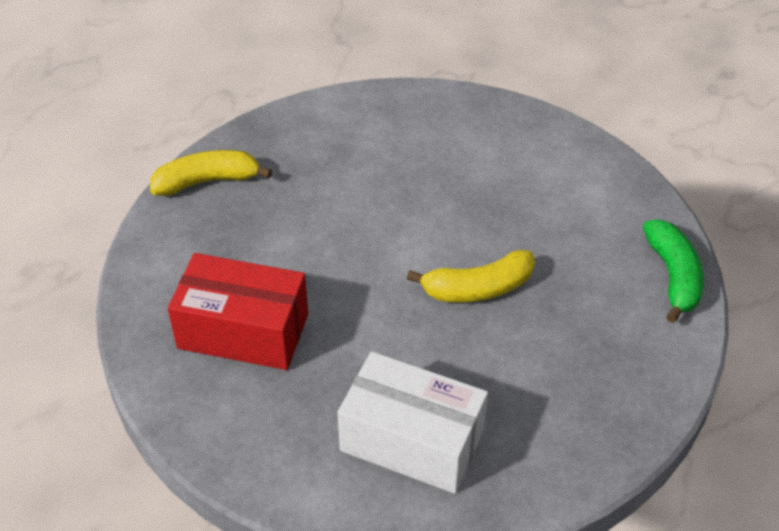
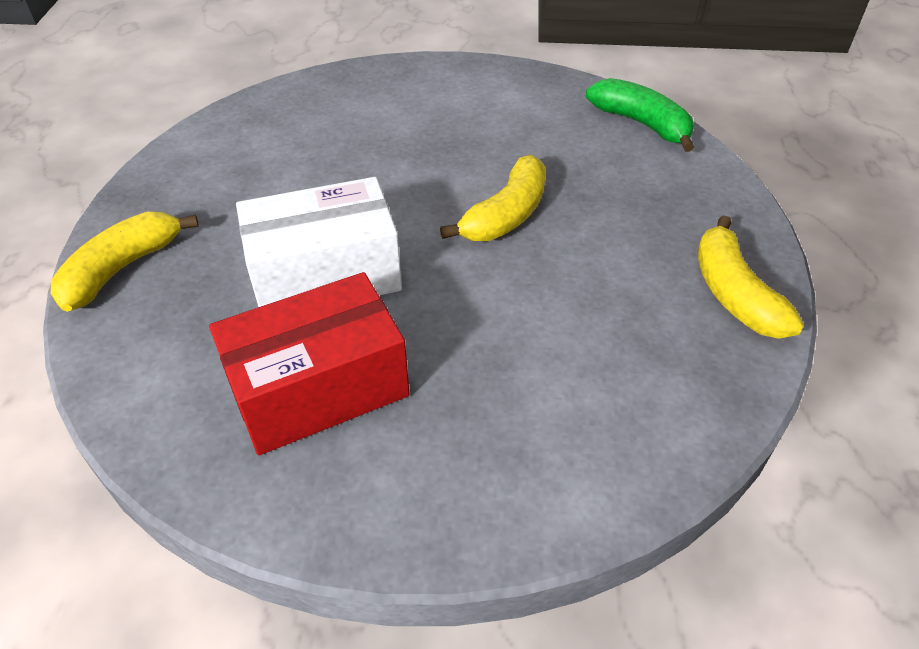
camera: 40 degrees left, 0 degrees up
white box [337,351,488,494] -> white box moved to [236,177,402,307]
none -> yellow banana [698,215,804,339]

